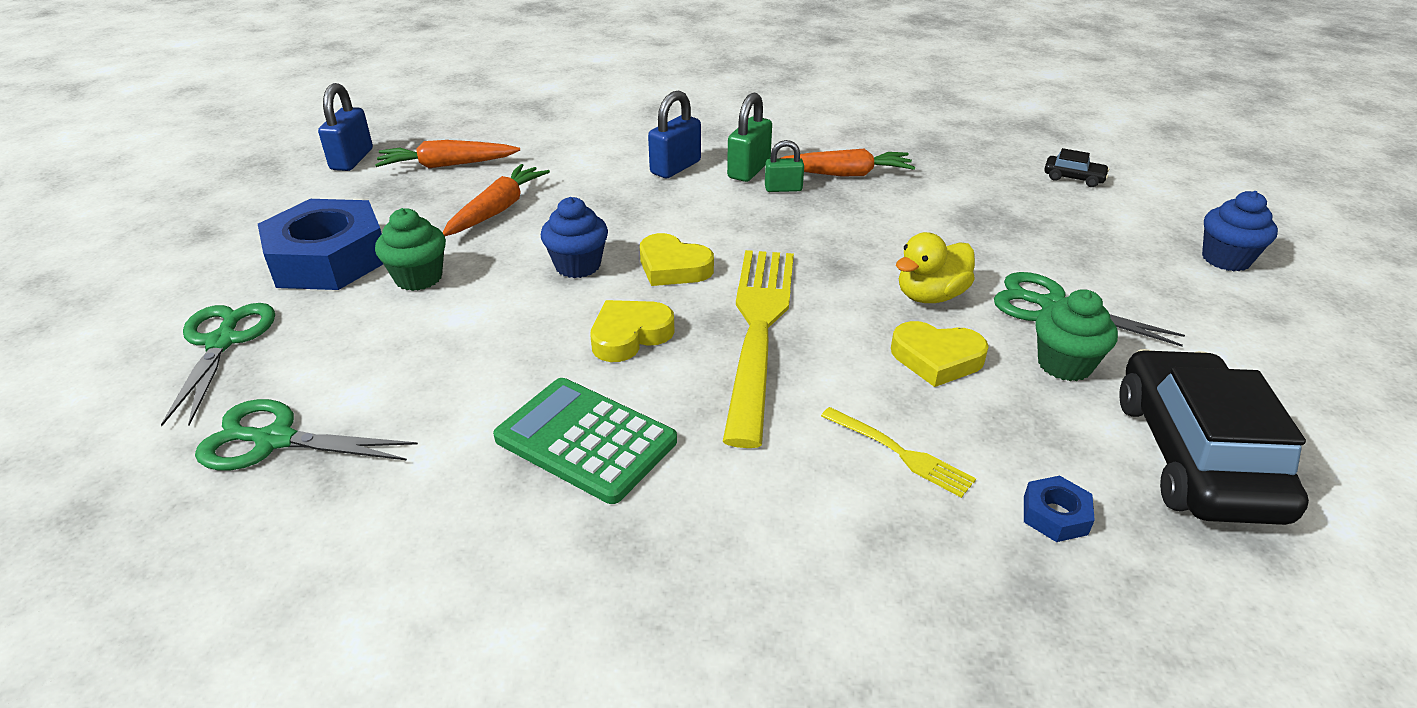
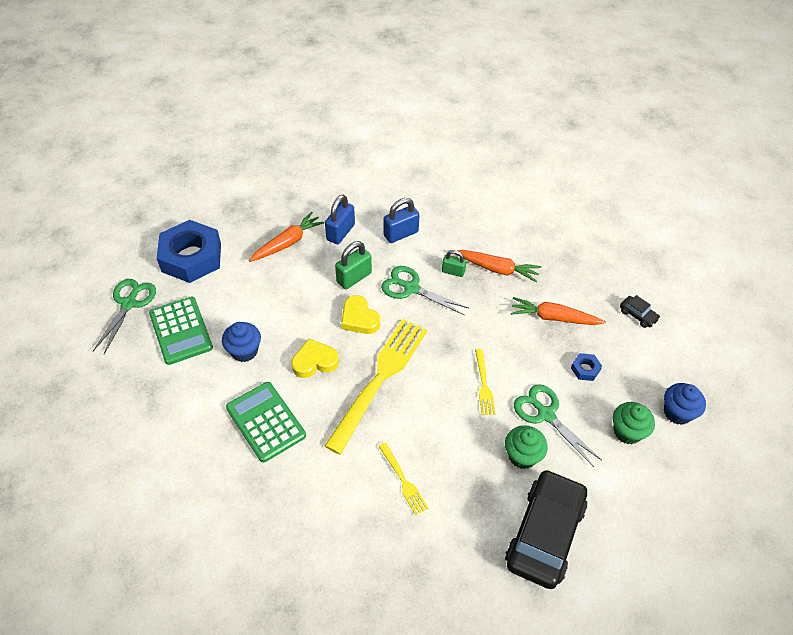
camera: 20 degrees right, 15 degrees up
green scissors [195,399,418,470] -> green scissors moved to [381,266,468,315]
blue padlock [318,83,373,171] -> blue padlock moved to [325,195,355,244]
orange carrot [375,140,520,168] -> orange carrot moved to [511,297,606,325]
green cupcake [375,208,446,291] -> green cupcake moved to [613,402,655,444]
blue cupcake [541,197,608,278] -> blue cupcake moved to [222,322,261,362]
green padlock [727,93,772,182] -> green padlock moved to [335,241,372,289]
yellow heart [891,321,989,387] -> none
yellow duck [896,232,975,303] -> yellow fork [475,349,496,415]
blue nut [1024,475,1095,542] -> blue nut moved to [571,353,602,381]
none -> green calculator [149,296,213,365]

